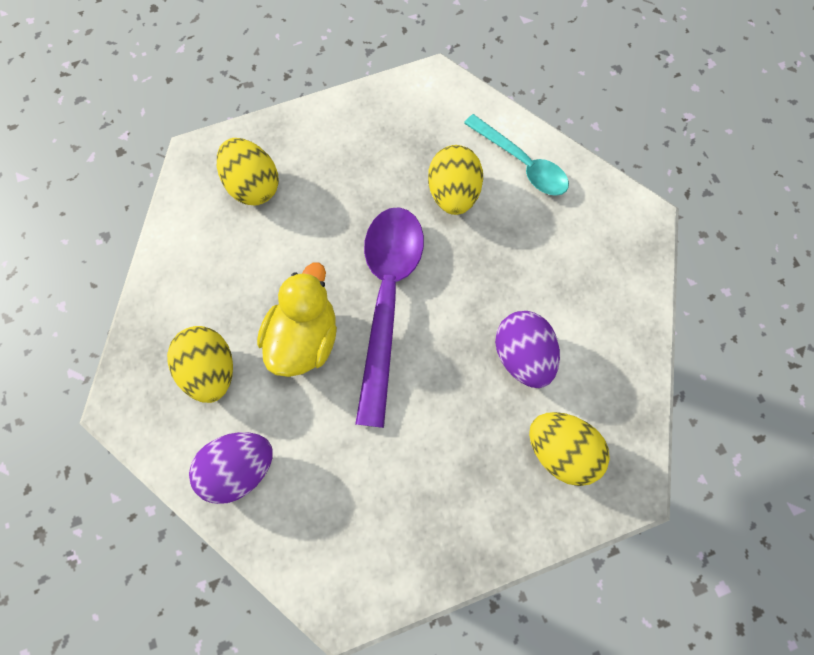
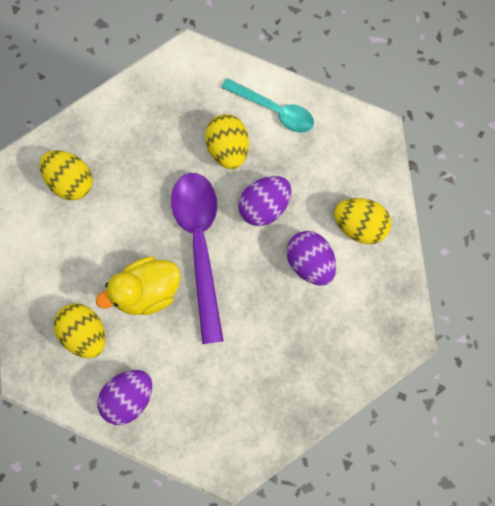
camera: 15 degrees left, 5 degrees up
yellow duck [257,263,337,377] -> yellow duck turned 120 degrees counterclockwise [96,256,181,315]
yellow egg [529,412,610,486] -> yellow egg moved to [334,198,391,244]
none -> purple egg [238,176,291,226]

